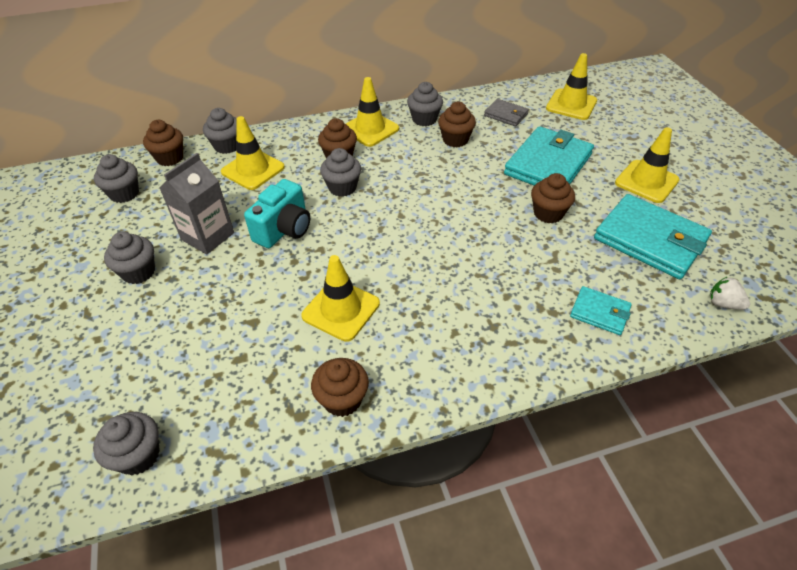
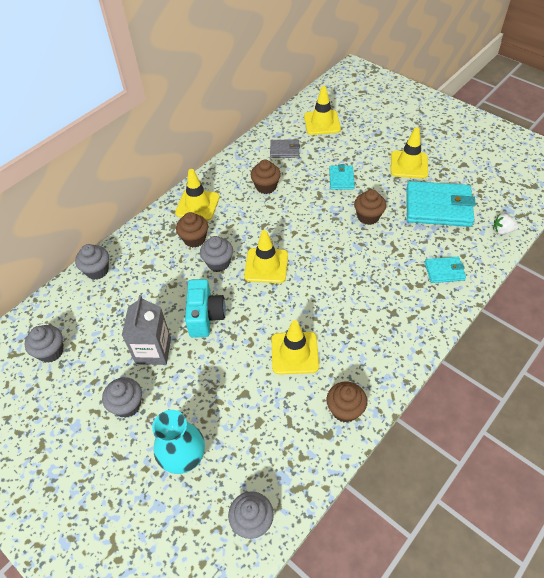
camera: 30 degrees left, 5 degrees up
brown cupcake [143,120,183,166] -> none
yellow traffic cone [221,116,285,190] -> yellow traffic cone moved to [244,230,288,283]
grey cupcake [407,82,443,126] -> none
turquoise wallet [504,126,594,186] -> turquoise wallet [329,164,355,190], size x0.50
none -> turquoise vase [152,410,205,474]

